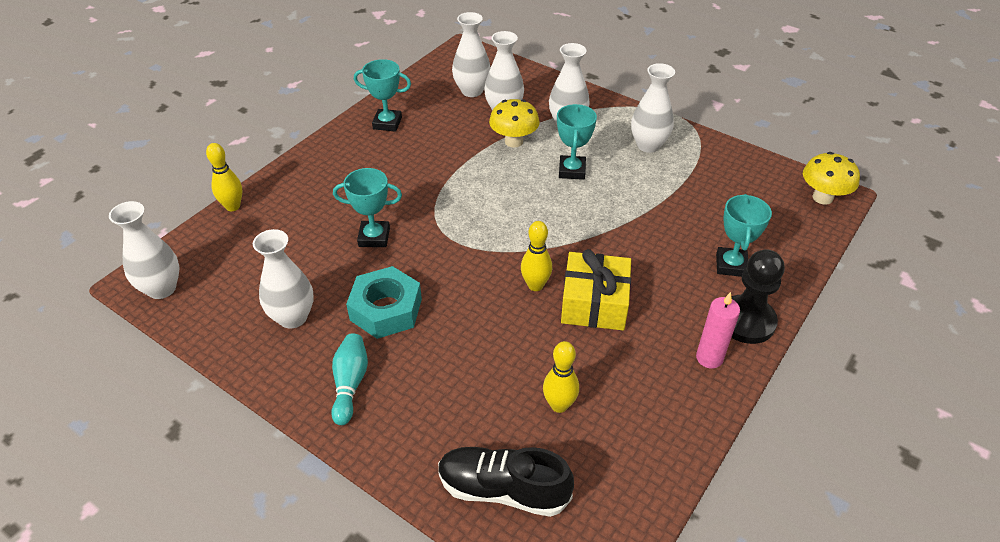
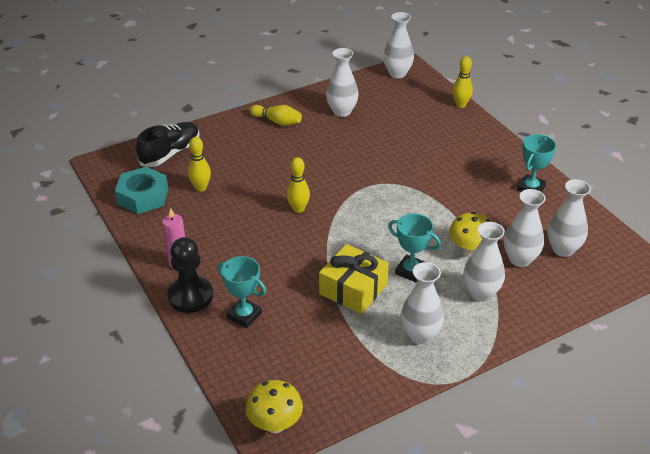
camera: 115 degrees right, 5 degrees down
turquoise bowling pin [331,333,368,425] -> yellow bowling pin [250,105,302,126]
turquoise trophy [333,168,402,247] -> none
turquoise nut [346,266,422,339] -> turquoise nut moved to [115,167,168,214]
yellow gift [561,249,631,330] -> yellow gift moved to [319,244,389,314]

